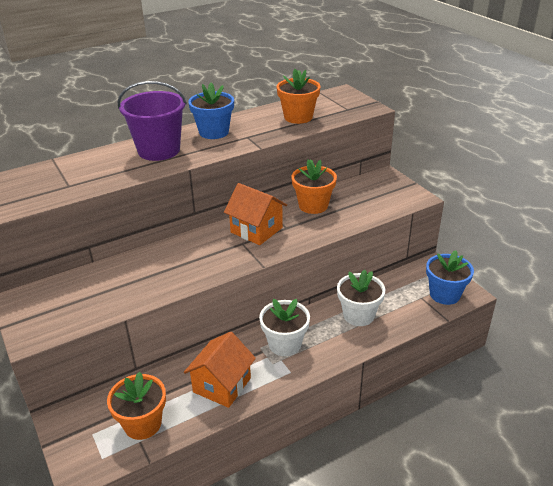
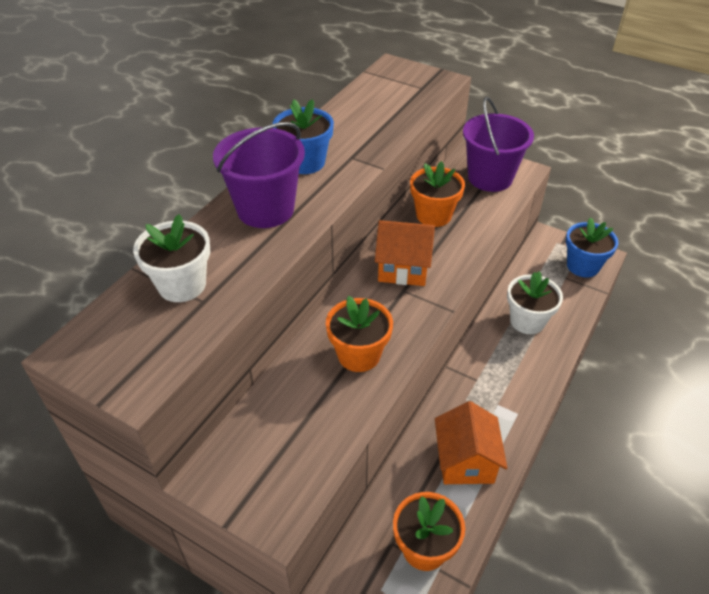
camera: 30 degrees left, 10 degrees up
white flower pot [259,299,310,356] -> white flower pot moved to [133,214,210,302]
orange flower pot [276,69,321,124] -> orange flower pot moved to [326,296,393,372]
none -> purple bucket [463,97,534,192]

